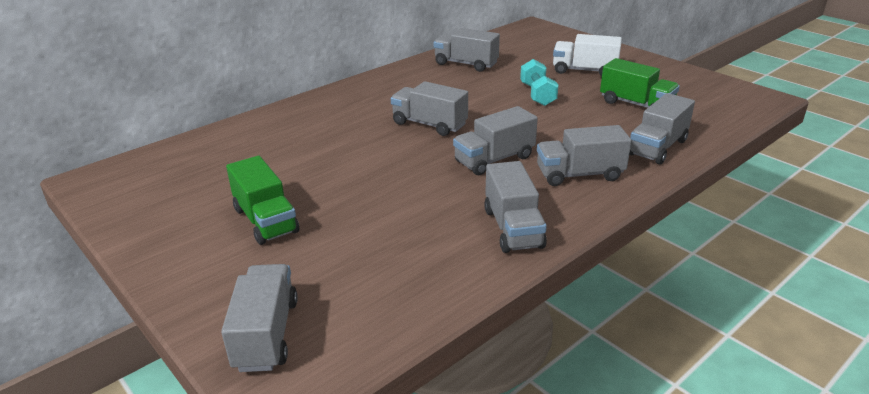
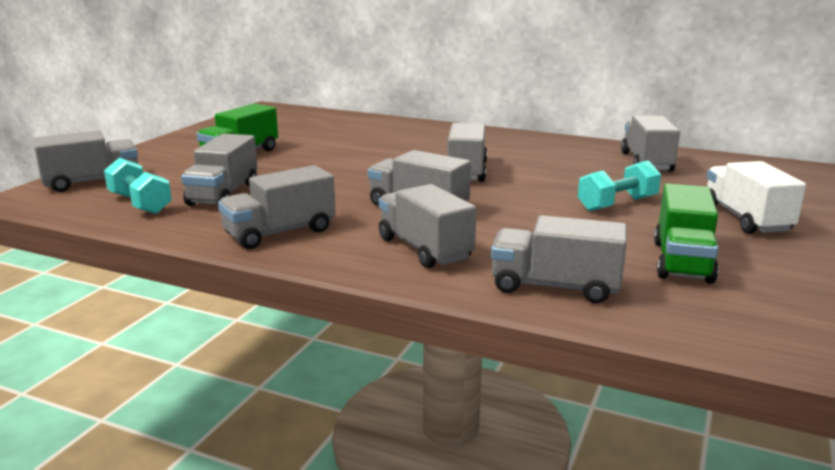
camera: 65 degrees right, 10 degrees down
none -> turquoise dumbbell [104,158,172,214]
none -> grey truck [181,134,257,206]

